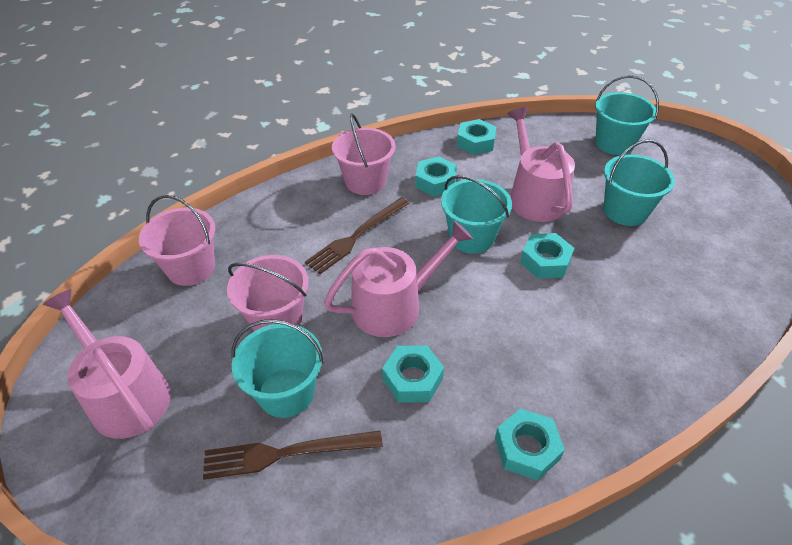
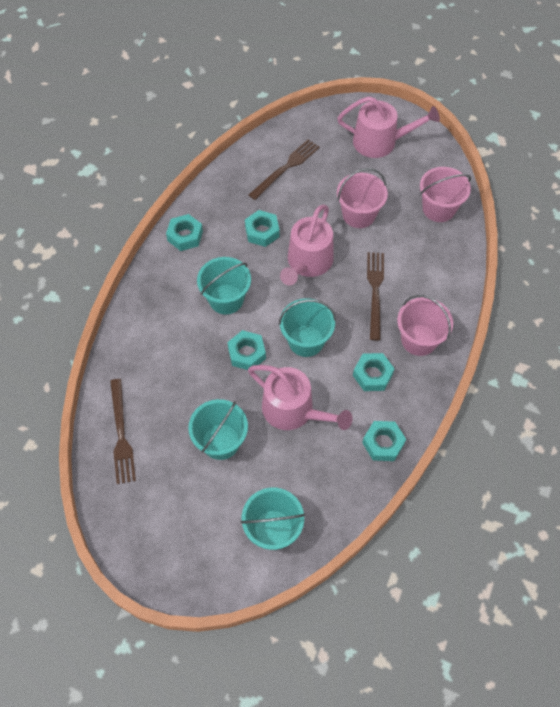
camera: 140 degrees right, 15 degrees up
turquoise bucket [231,319,324,418] -> turquoise bucket moved to [197,257,251,315]
none -> brown fork [110,379,136,484]

